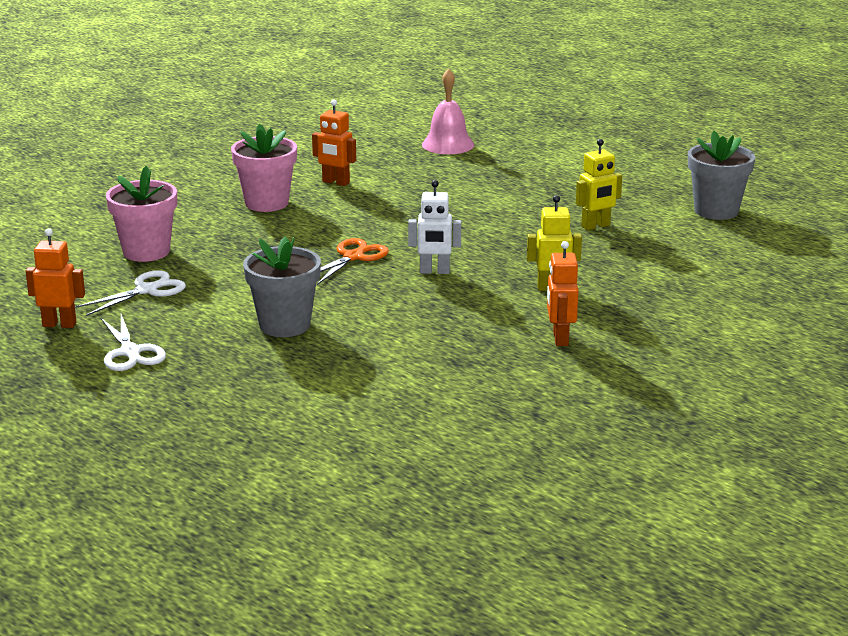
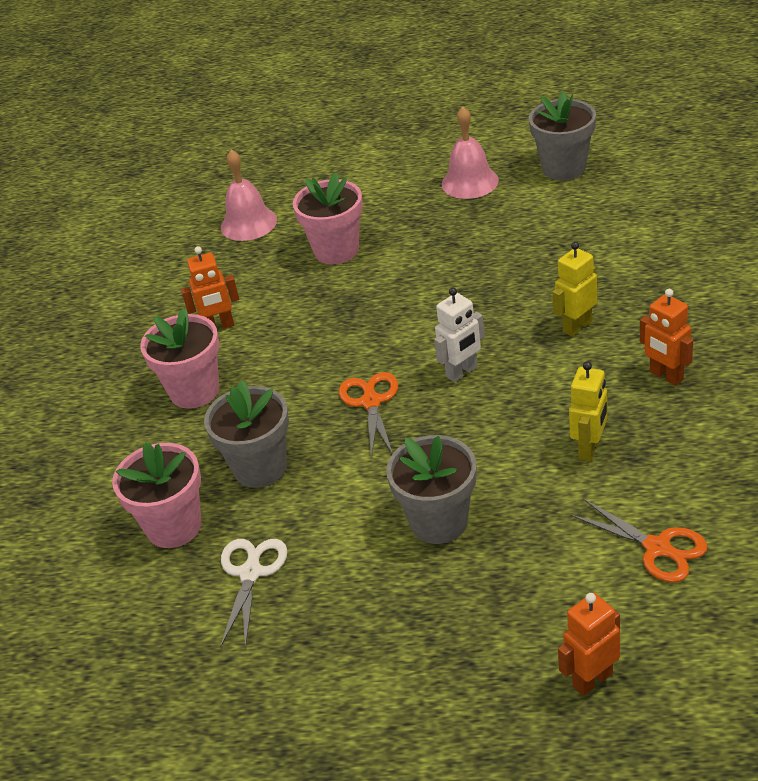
camera: 35 degrees left, 15 degrees up
orange robot [26,228,85,328] -> orange robot moved to [558,593,620,696]
white scissors [101,314,166,371] -> none
yellow robot [576,139,622,230] -> yellow robot moved to [569,362,608,462]
none -> grey flower pot [204,380,289,488]
none -> pink flower pot [293,172,363,264]
none -> pink bell [442,107,499,199]
none -> orange scissors [570,499,708,583]

